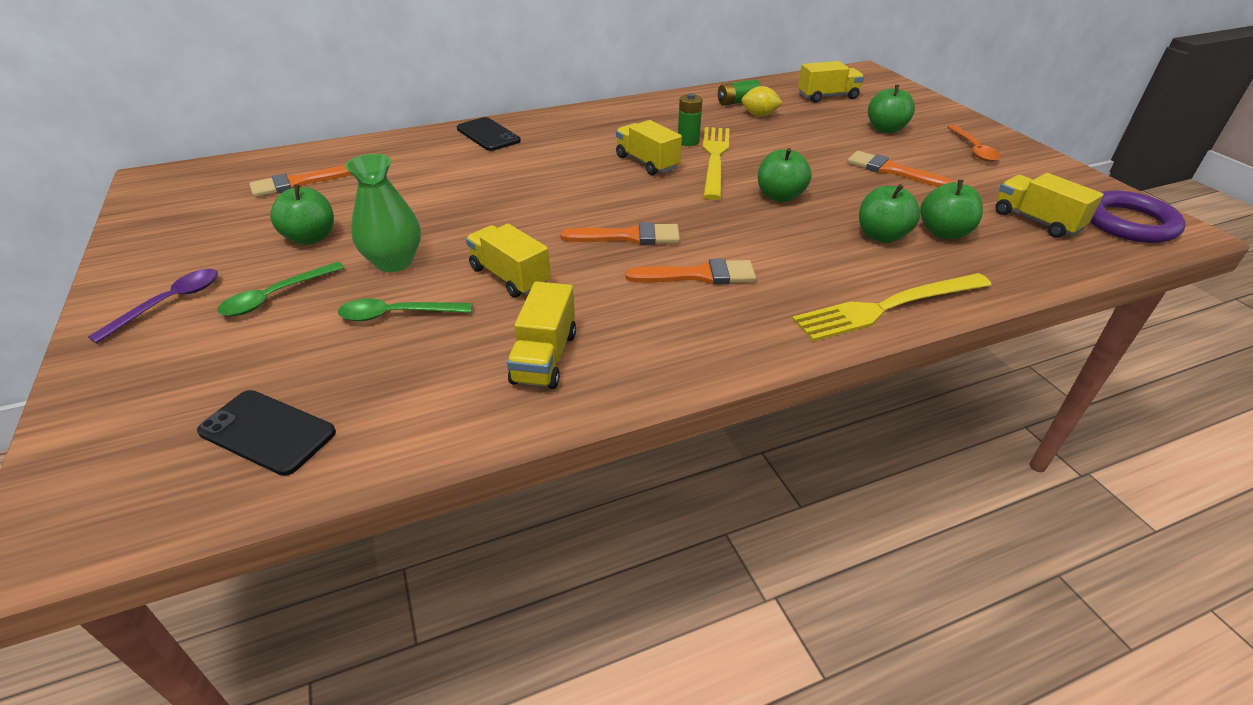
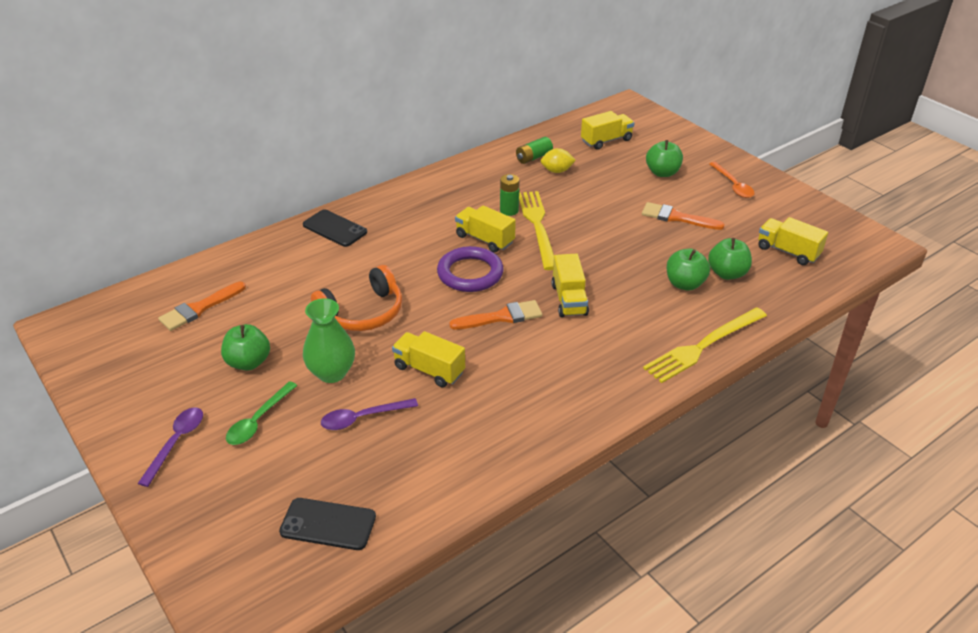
camera: 15 degrees left, 0 degrees up
green spoon [338,298,472,321] -> purple spoon [321,398,418,430]
yellow truck [507,282,576,389] -> yellow truck moved to [552,253,589,317]
orange brush [625,259,756,285] -> none
green apple [758,148,812,202] -> none
purple ring [1090,191,1186,243] -> purple ring moved to [437,246,504,292]
none -> orange headphones [311,265,402,331]

